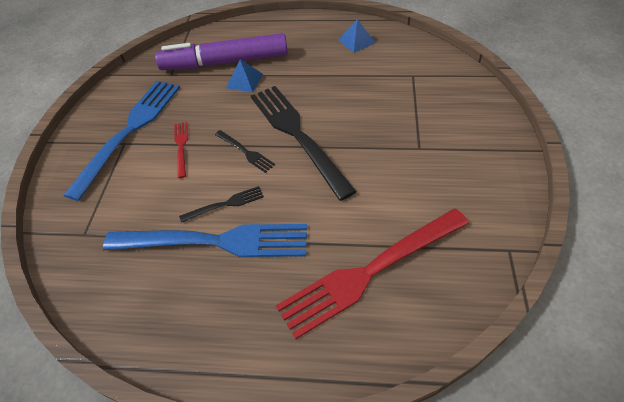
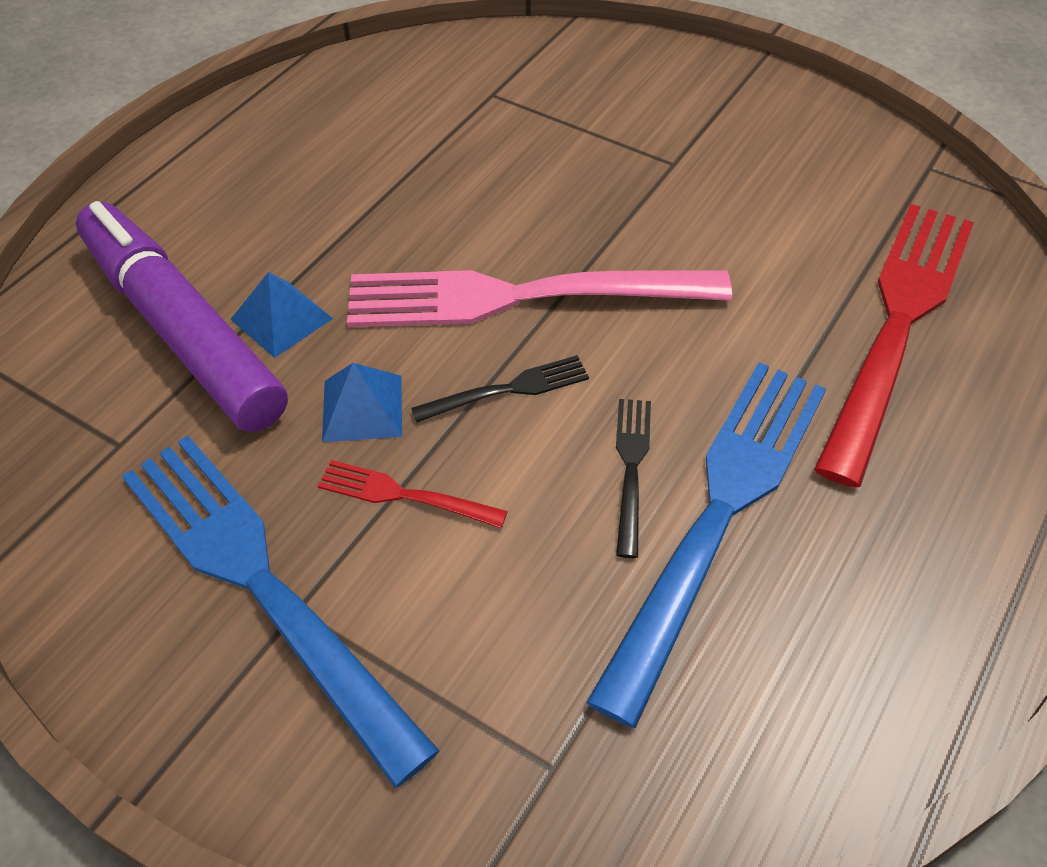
camera: 65 degrees left, 0 degrees up
purple marker [155,33,288,70] -> purple marker turned 120 degrees clockwise [76,201,288,432]
black fork [251,86,357,201] -> pink fork [347,270,732,327]
red fork [276,208,469,339] -> red fork turned 150 degrees counterclockwise [814,204,974,488]
blue pyramid [338,19,376,53] -> blue pyramid moved to [322,363,402,442]

